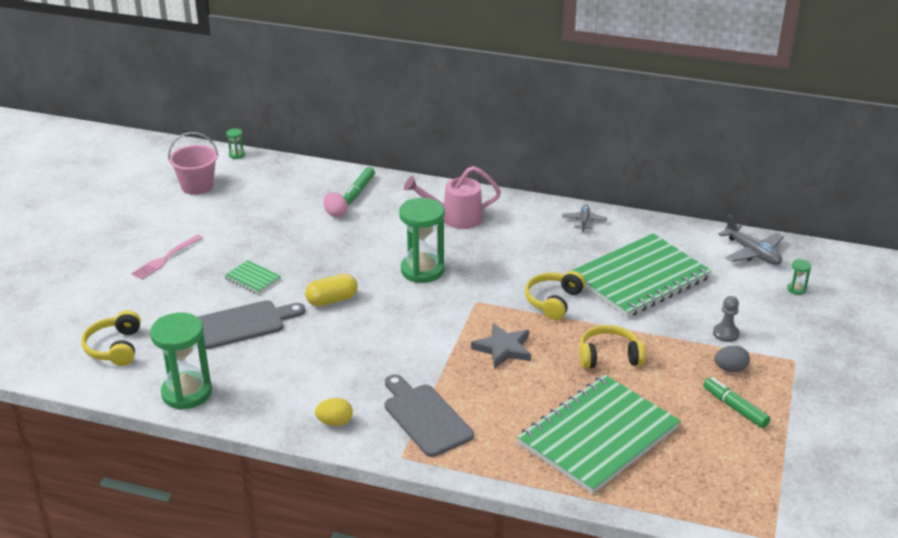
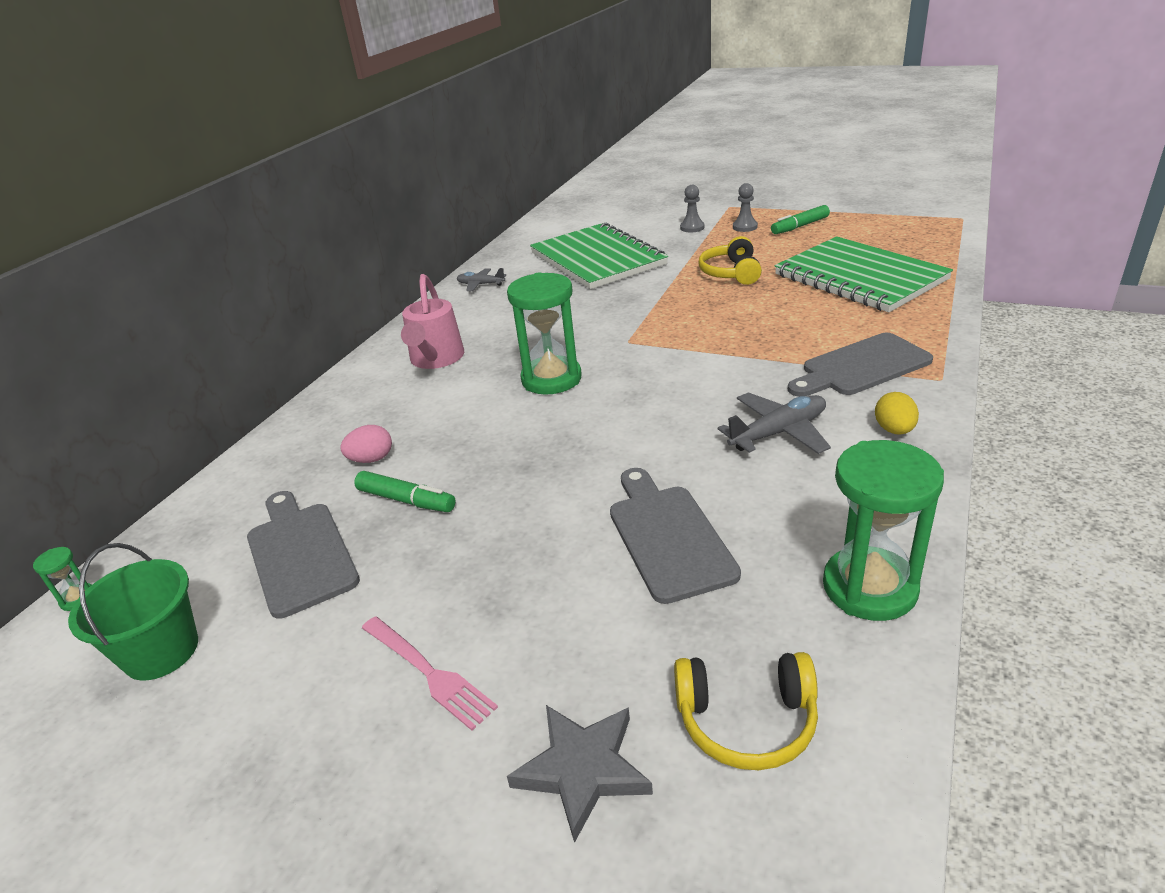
camera: 80 degrees left, 0 degrees up
pink bucket [168,132,219,195] -> green bucket [68,543,198,681]
green notebook [224,260,281,294] -> none
yellow capsule [305,274,358,306] -> none
green marker [344,167,375,205] -> green marker moved to [354,471,456,512]
grey star [471,323,531,369] -> grey star moved to [507,705,653,843]
yellow headphones [525,271,585,320] -> none
grey egg [714,346,750,372] -> grey pawn [733,183,758,232]
grey plane [718,215,784,265] -> grey plane moved to [718,392,831,454]
green hourglass [787,259,811,295] -> none
none -> grey cutting board [247,491,360,618]

